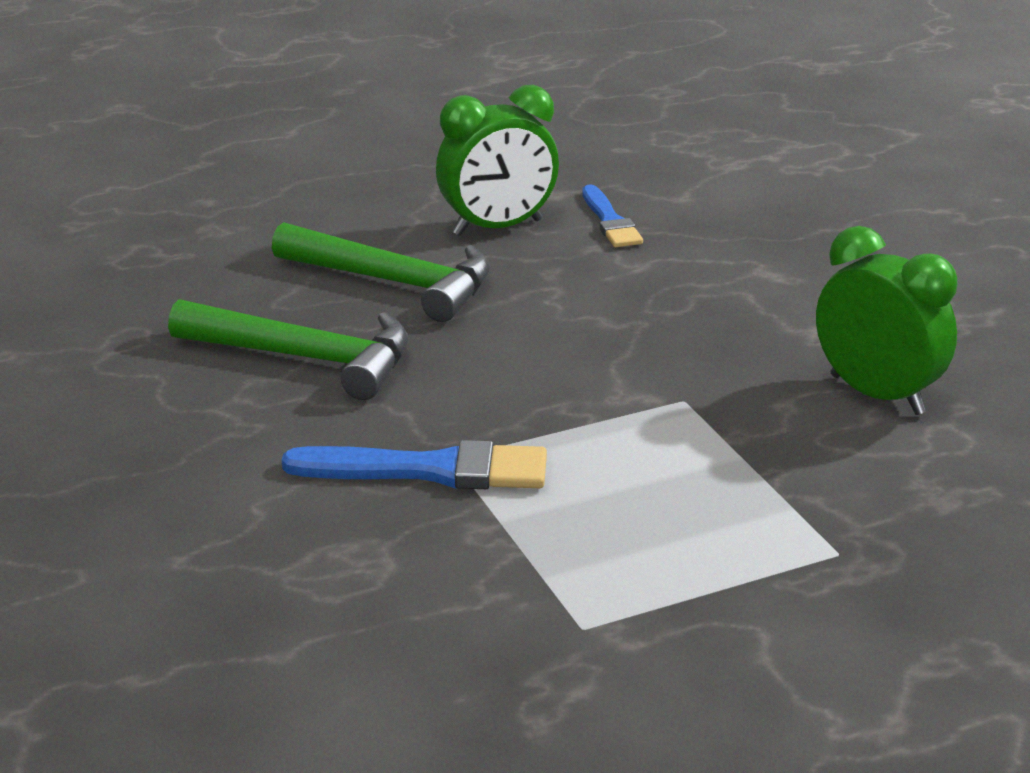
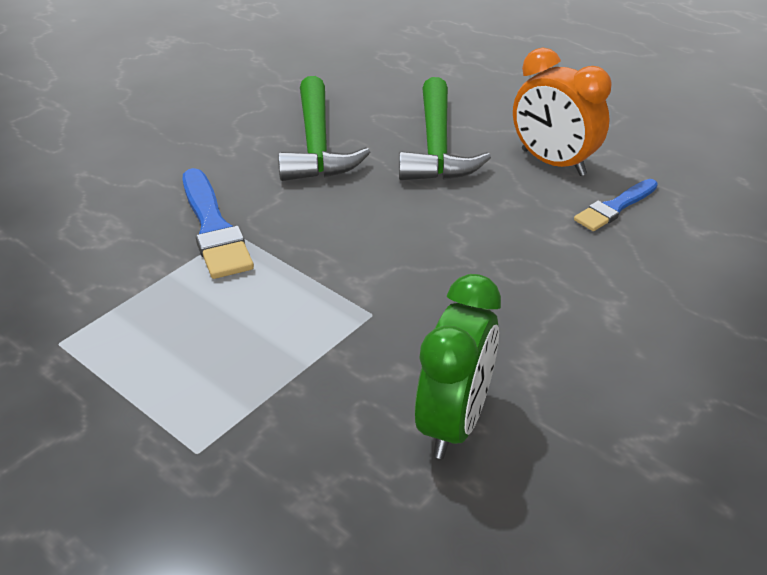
camera: 65 degrees right, 10 degrees up
green clock [436,85,559,236] -> orange clock [513,48,612,176]

